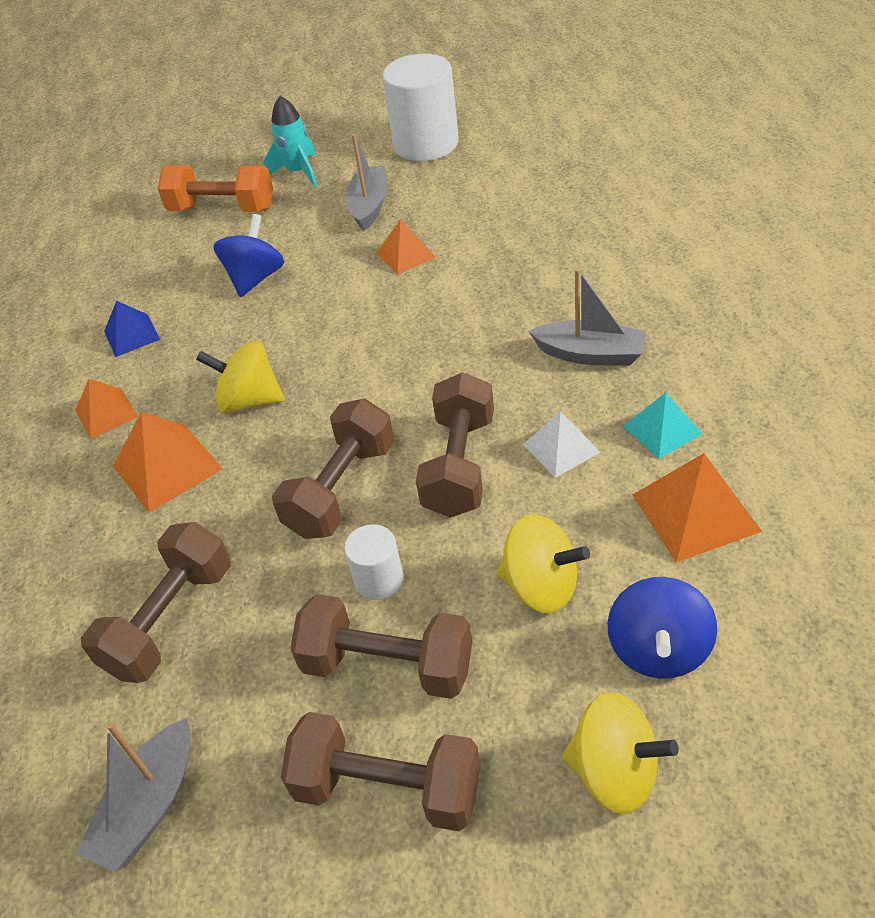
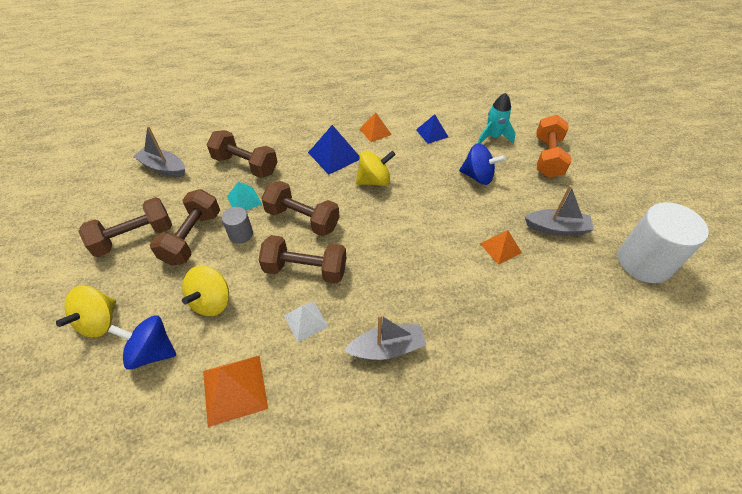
camera: 85 degrees right, 5 degrees up
orange pyramid [113,412,223,513] -> blue pyramid [308,125,360,175]
yellow spinning top [196,341,285,414] -> yellow spinning top turned 60 degrees clockwise [356,151,396,186]
turquoise rocket [263,96,317,187] -> turquoise rocket moved to [478,93,516,144]
brown dumbbell [281,712,480,831] -> brown dumbbell turned 45 degrees clockwise [78,197,172,257]
white cylinder [344,524,403,600] -> grey cylinder [222,207,253,244]
grey boat [529,268,646,366] -> grey boat turned 120 degrees counterclockwise [344,314,426,360]
turquoise pyramid [623,393,702,459] -> turquoise pyramid moved to [227,182,262,210]

